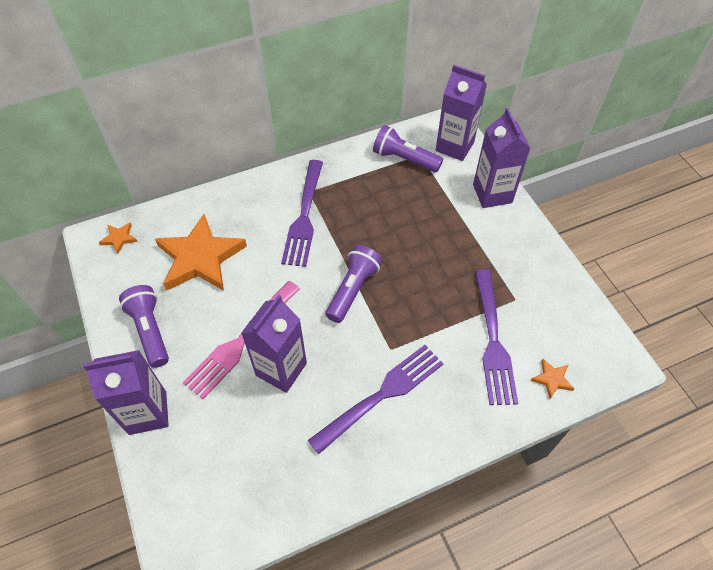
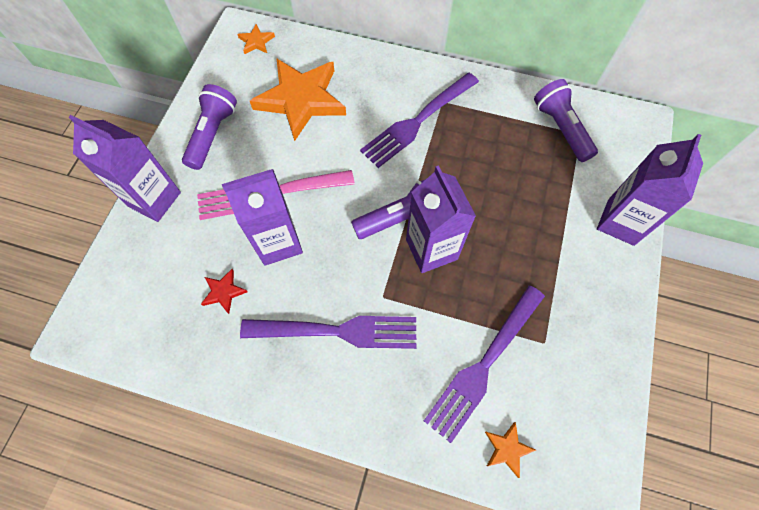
camera: 40 degrees right, 10 degrees up
purple carton [436,65,487,161] -> purple carton moved to [406,165,476,273]
none -> red star [201,269,248,314]

